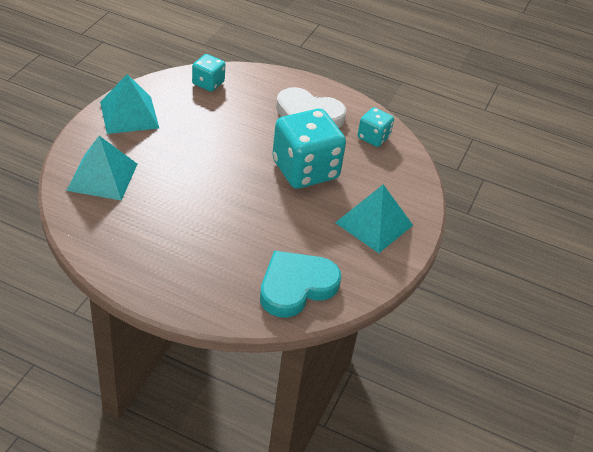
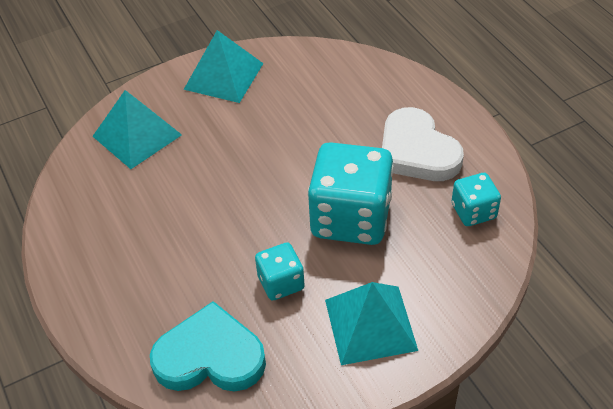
camera: 45 degrees right, 5 degrees up
turquoise dice [192,54,226,92] -> turquoise dice moved to [255,242,305,301]

